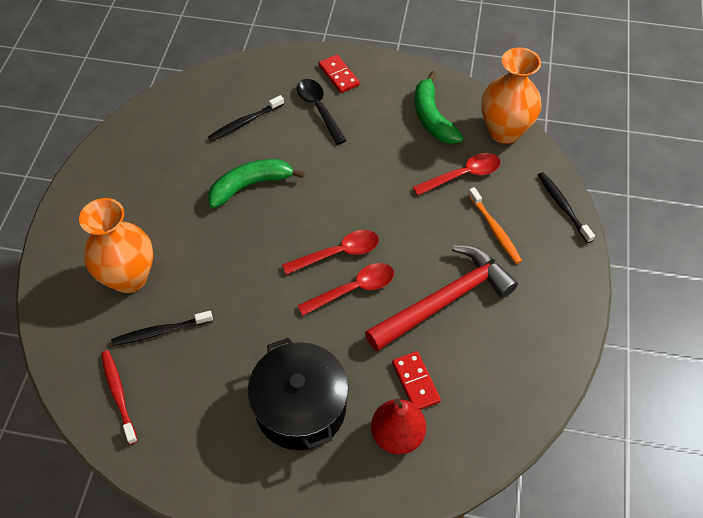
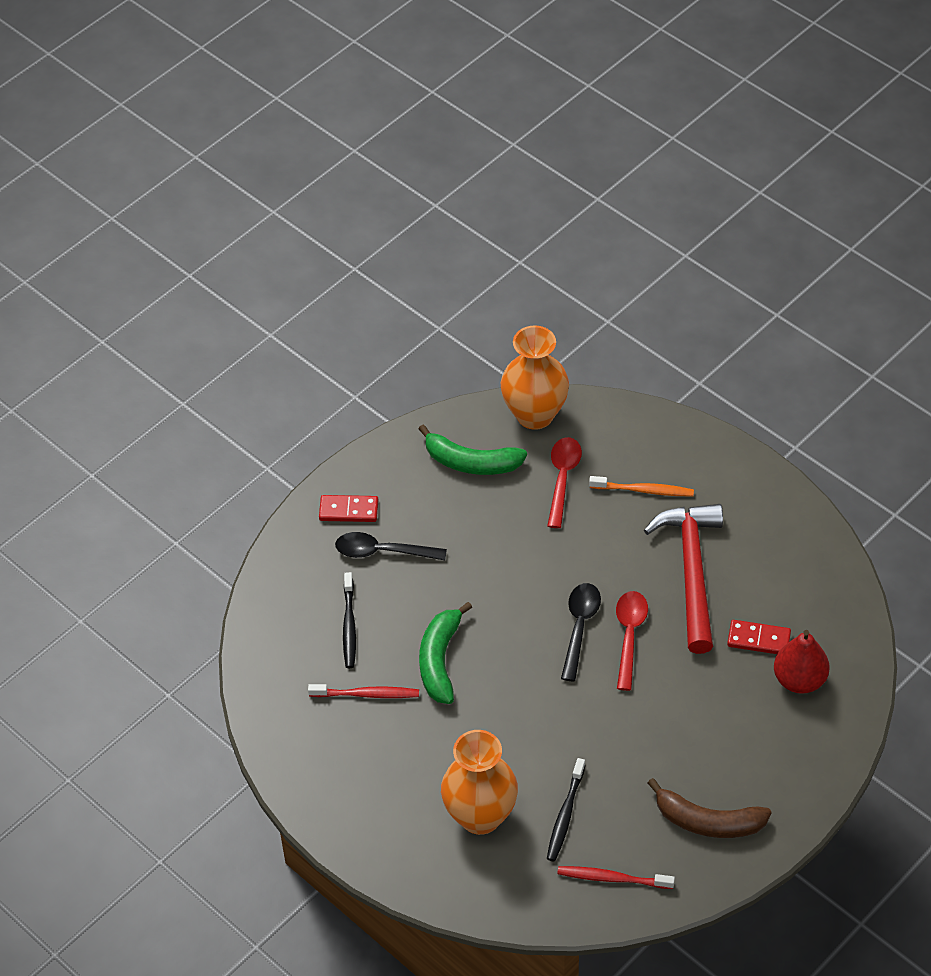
camera: 55 degrees left, 5 degrees down
black pot [248,337,349,450] -> none
red spoon [282,230,379,275] -> black spoon [561,583,601,681]
black toothbrush [538,172,595,243] -> none
none -> red toothbrush [308,684,419,698]
none -> brown banana [648,778,772,838]

